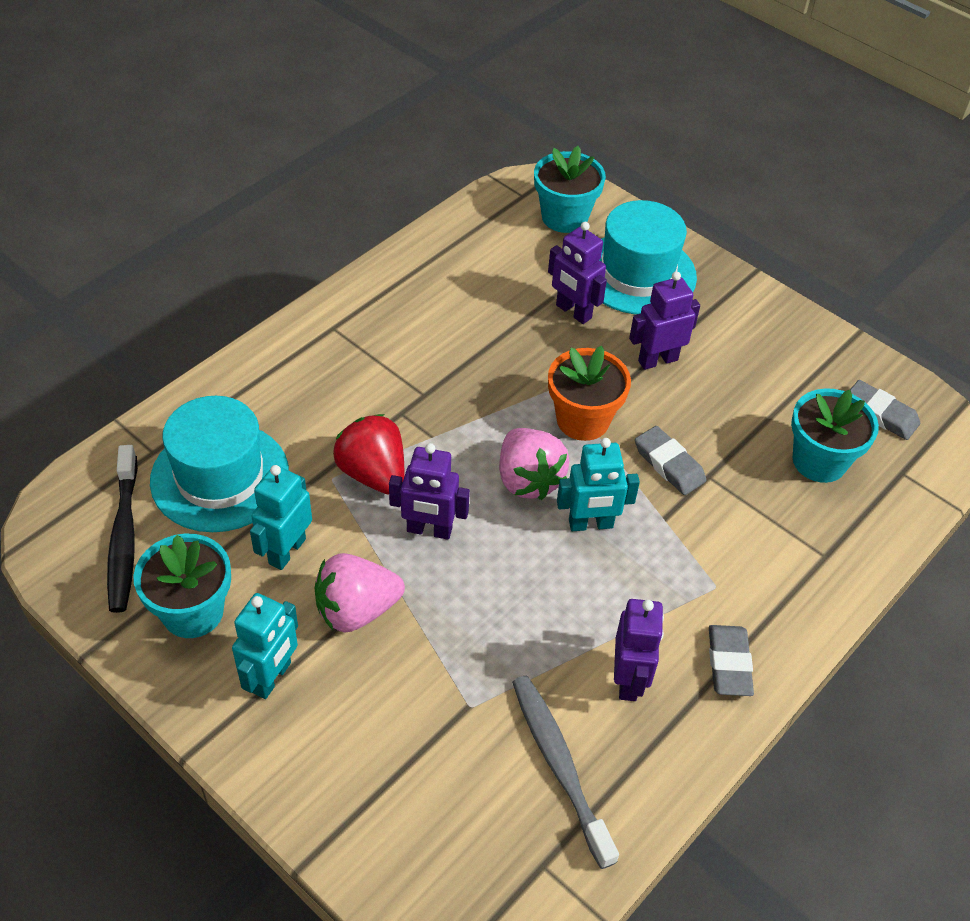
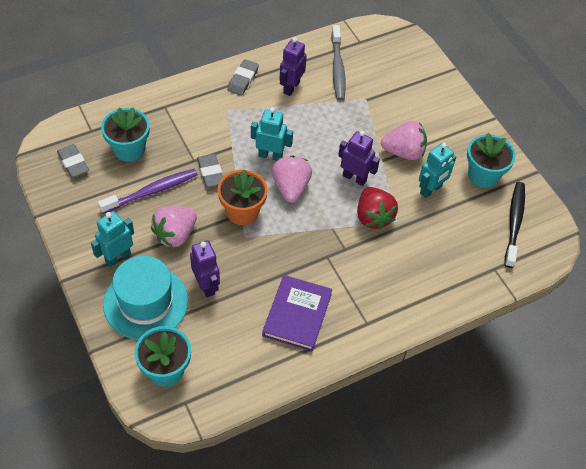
camera: 160 degrees left, 5 degrees up
turquoise hat [150,396,289,532] -> none
turquoise robot [232,593,298,699] -> turquoise robot moved to [91,211,134,267]
purple robot [629,271,700,370] -> pink strawberry [151,206,197,247]
none -> purple toothbrush [98,169,198,214]
none -> purple book [262,275,332,351]

